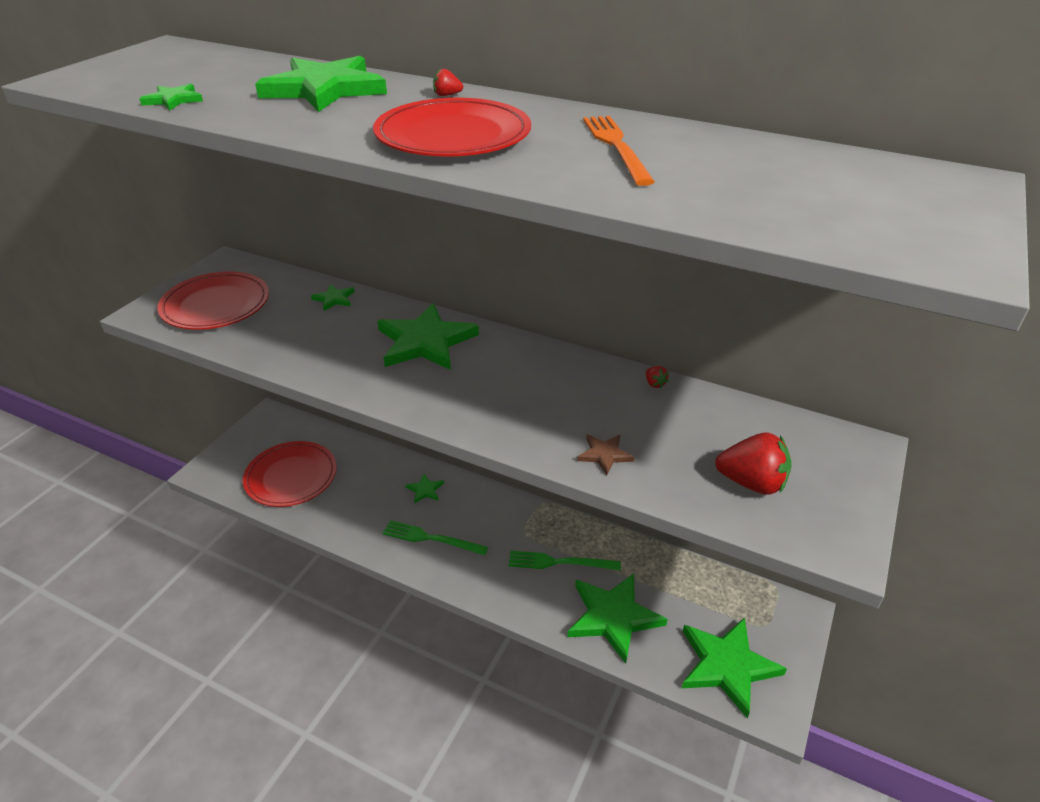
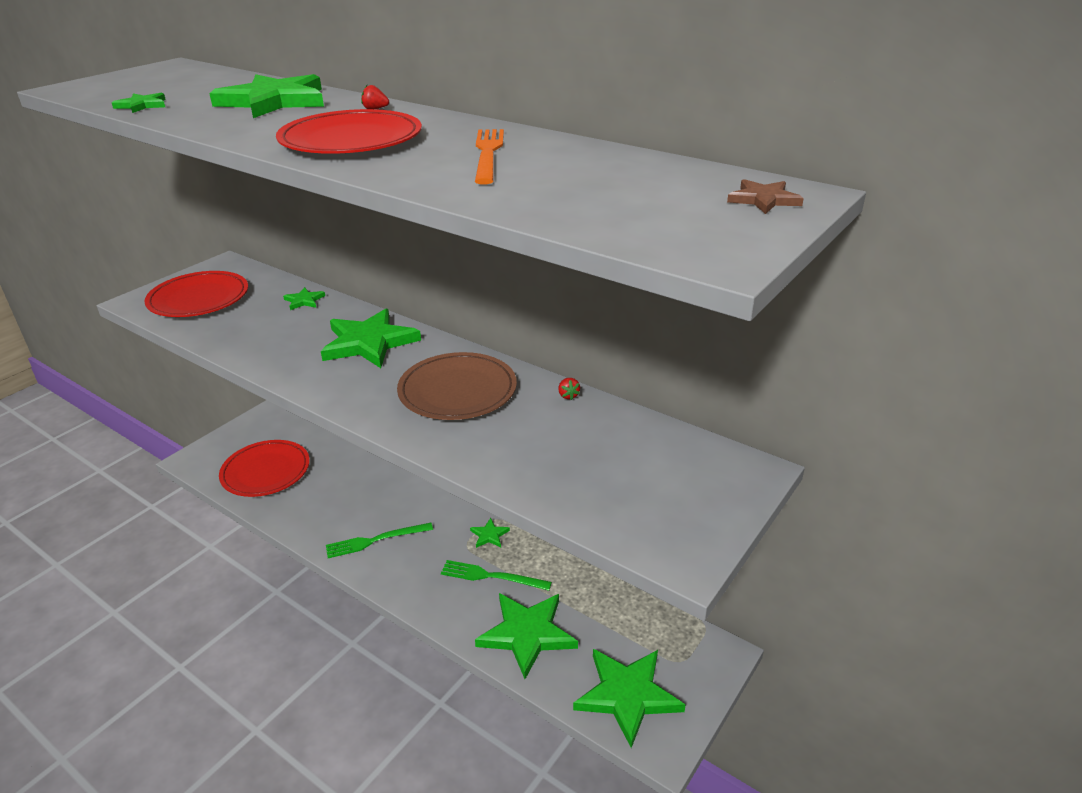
camera: 10 degrees right, 5 degrees down
green fork [383,520,488,556] -> green fork turned 45 degrees counterclockwise [326,523,433,558]
green star [406,474,444,503] -> green star moved to [470,518,510,548]
brown star [577,434,634,475] -> brown star moved to [727,179,804,214]
red strawberry [715,433,791,495] -> none
none -> brown plate [397,352,517,420]

